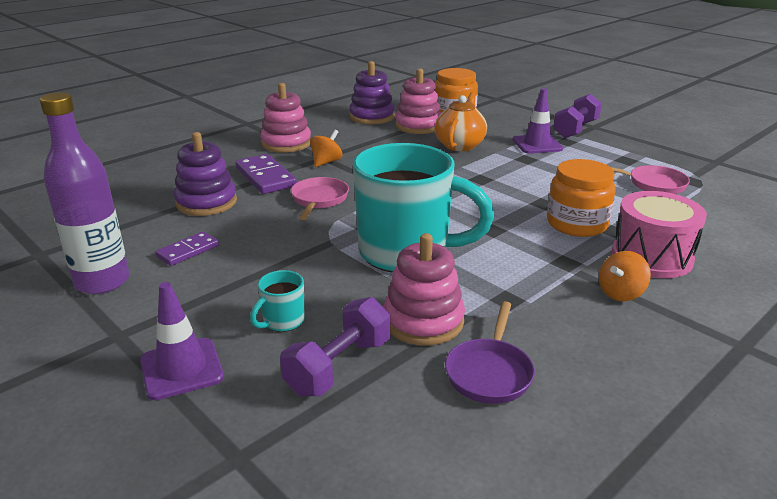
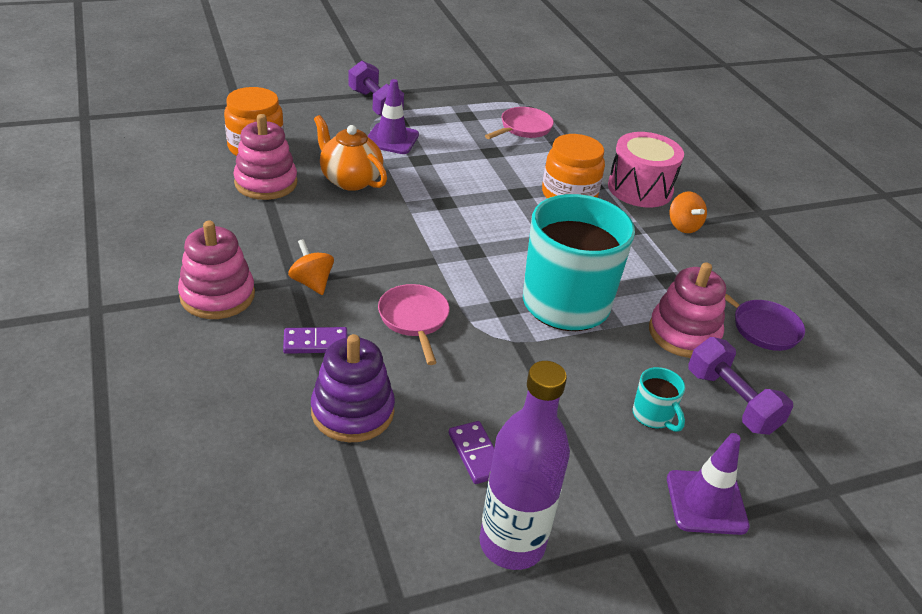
camera: 70 degrees left, 10 degrees up
purple domino [235,154,297,194] -> purple domino [283,327,347,354], size x0.62
pink pan [291,177,349,220] -> pink pan turned 45 degrees clockwise [378,284,450,365]
purple stacking toy [349,61,395,125] -> none

